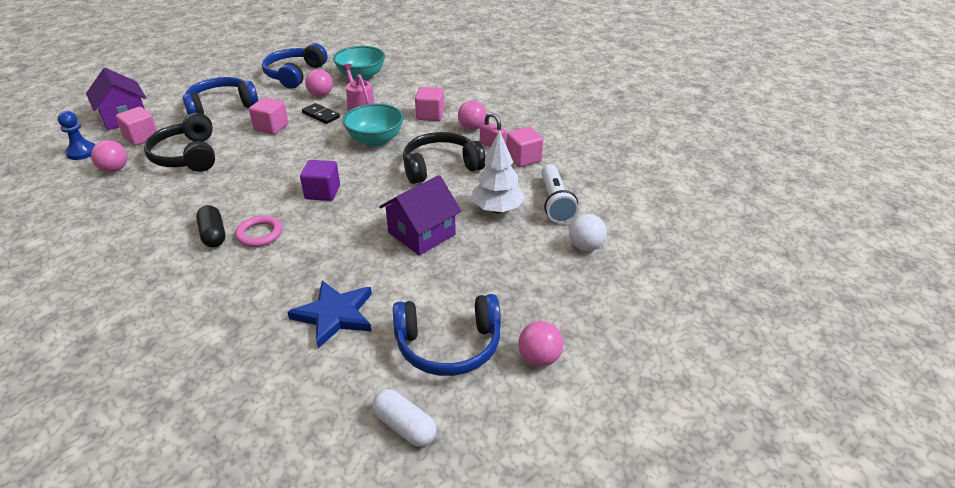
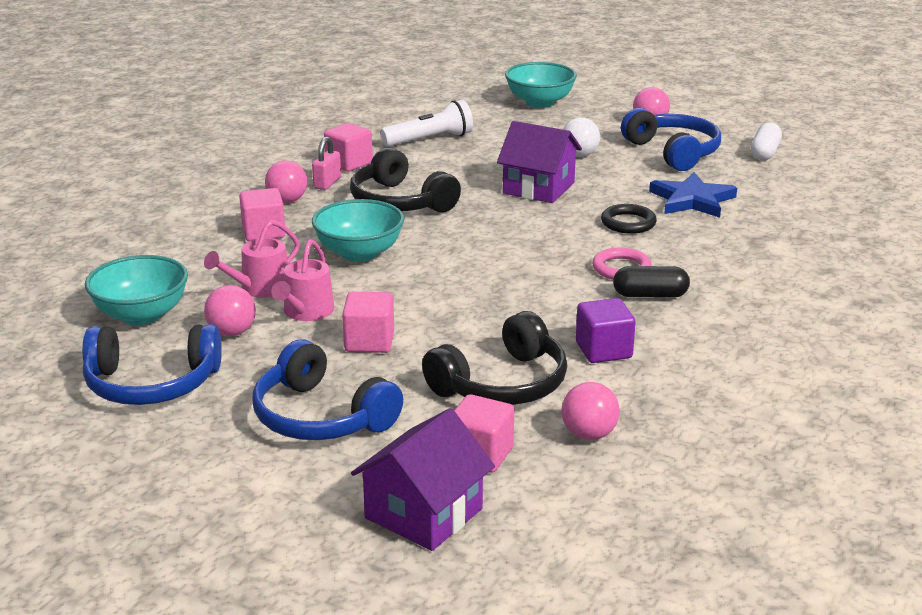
camera: 110 degrees left, 10 degrees down
blue pawn [58,111,95,160] -> none
black capsule [196,205,225,247] -> black capsule turned 45 degrees clockwise [613,266,690,298]
purple cube [300,160,340,201] -> purple cube moved to [576,298,636,363]
black domino [302,103,340,124] -> pink watering can [271,239,334,321]
white tree [472,130,525,213] -> none
white ball [569,214,607,251] -> white ball moved to [563,118,600,157]
none -> turquoise bowl [505,62,577,108]
none -> black ring [601,204,657,234]

